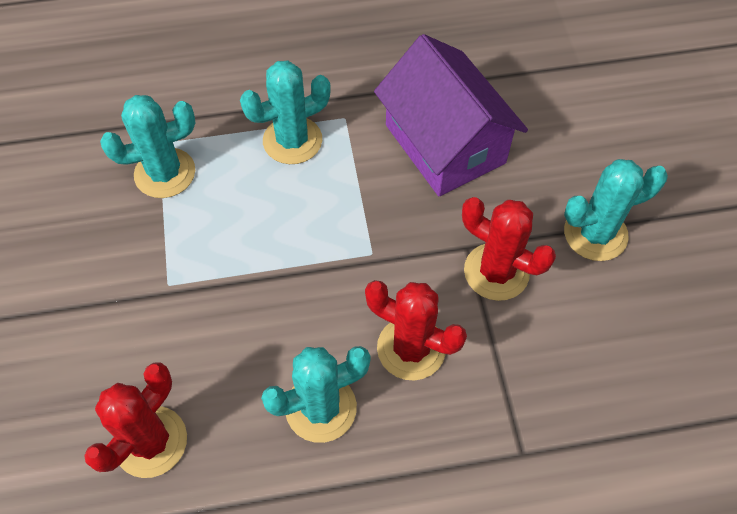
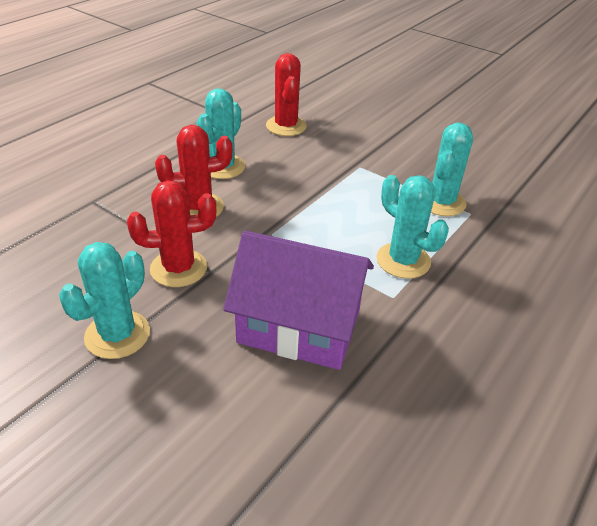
camera: 135 degrees right, 20 degrees down
turquoise cactus [240,60,331,164] -> turquoise cactus turned 60 degrees counterclockwise [376,175,449,278]

